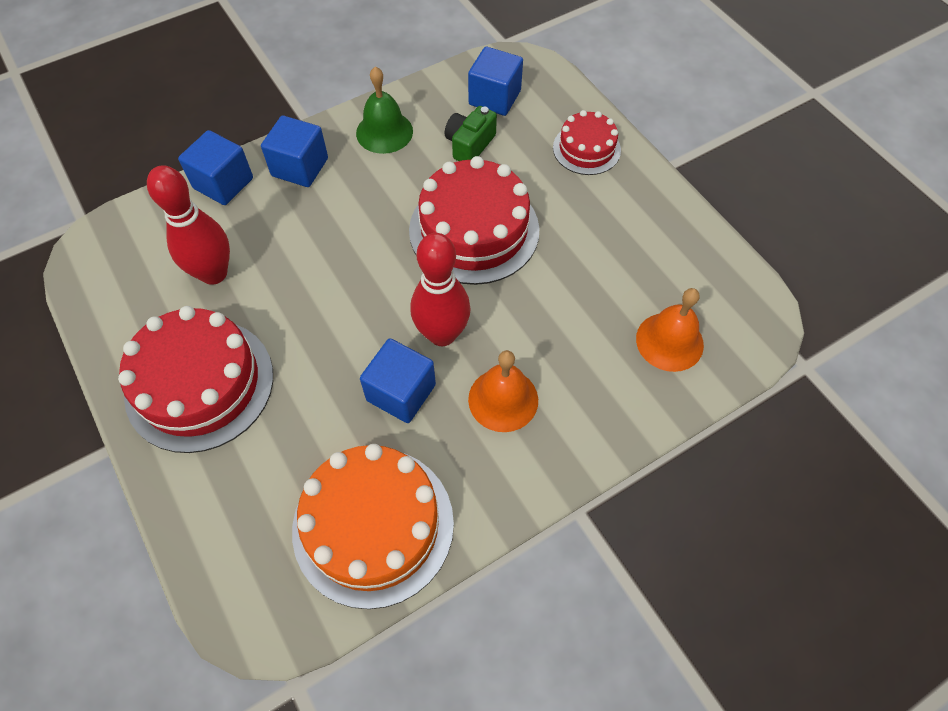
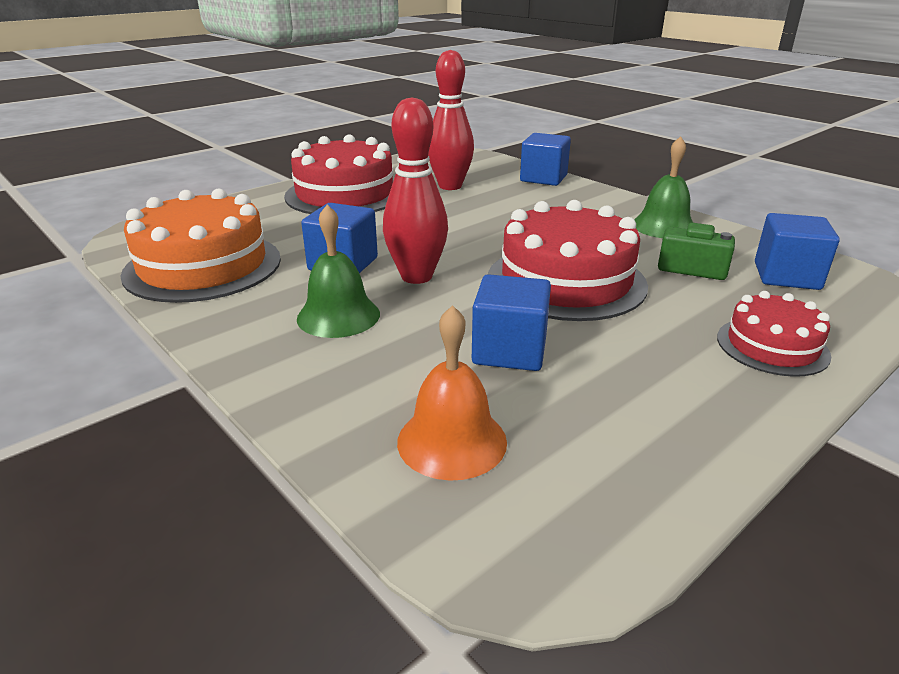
camera: 80 degrees right, 30 degrees down
blue cube [261,115,328,187] -> blue cube moved to [472,274,551,371]
orange bell [468,350,538,432] -> green bell [297,205,380,338]

